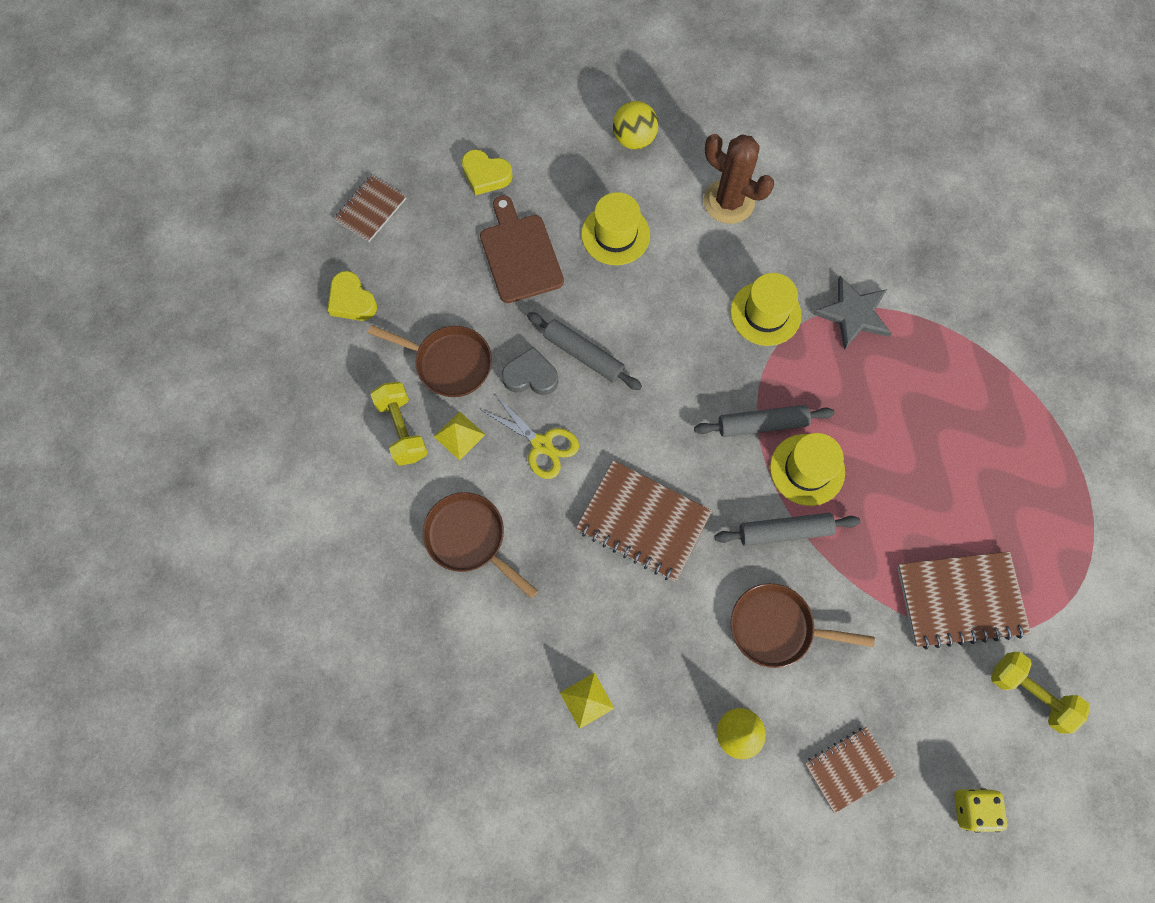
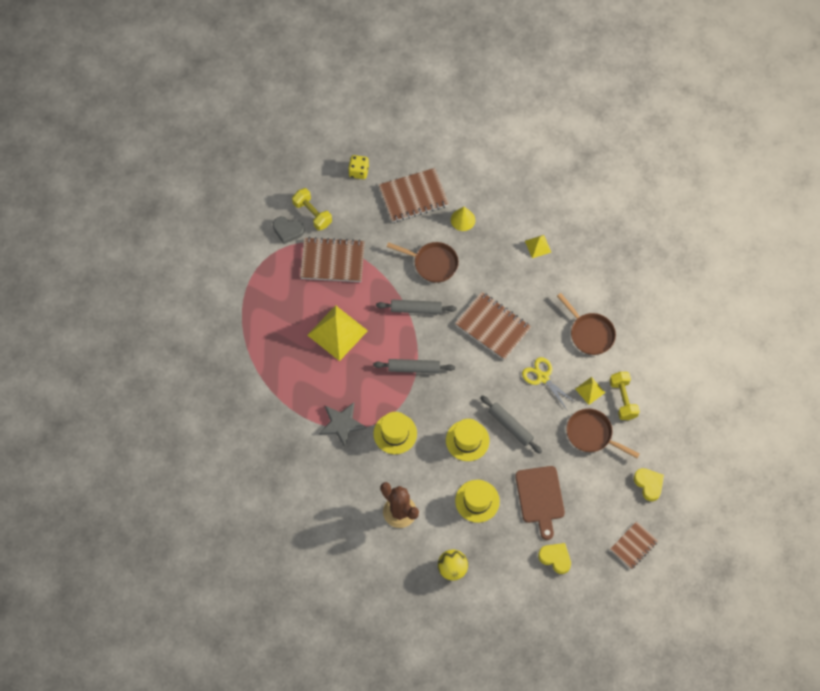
camera: 170 degrees left, 5 degrees down
grey heart [502,347,558,395] -> grey heart moved to [273,217,305,244]
yellow hat [770,433,845,506] -> yellow hat moved to [446,419,490,461]
brown notebook [805,727,897,814] -> brown notebook [379,168,449,223], size x1.63
none -> yellow pyramid [307,305,368,361]

